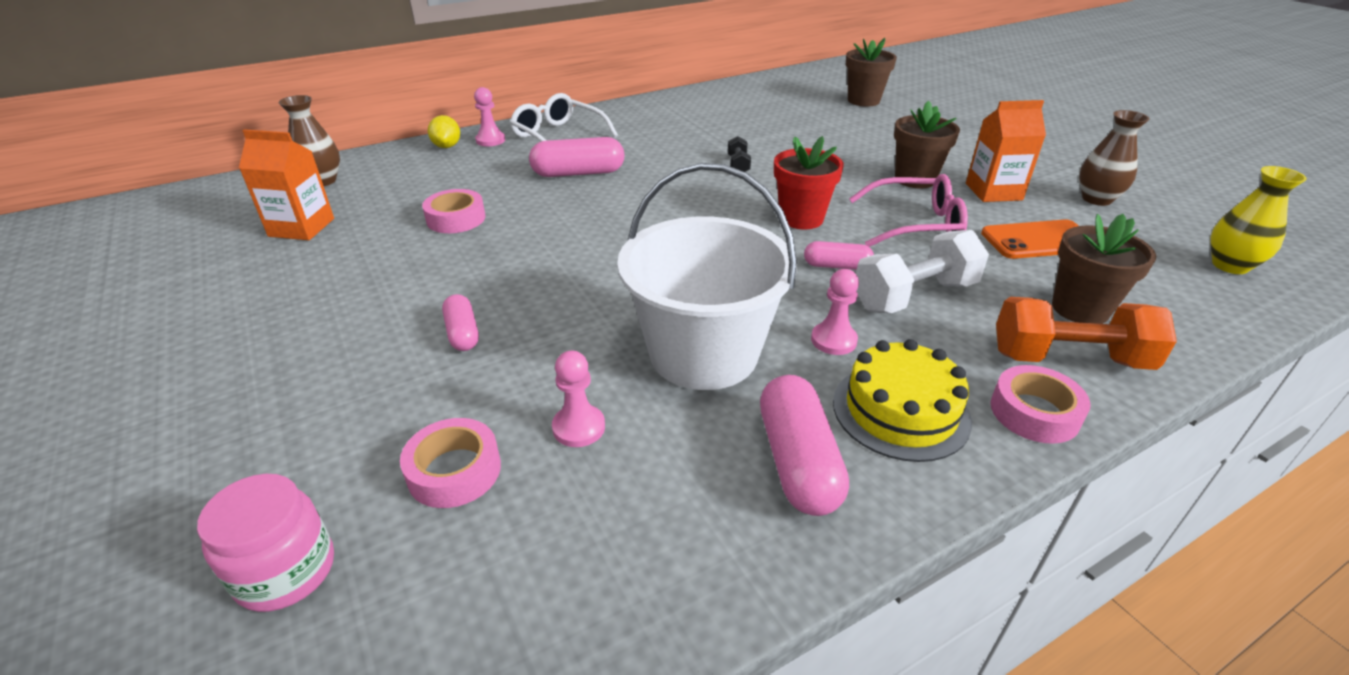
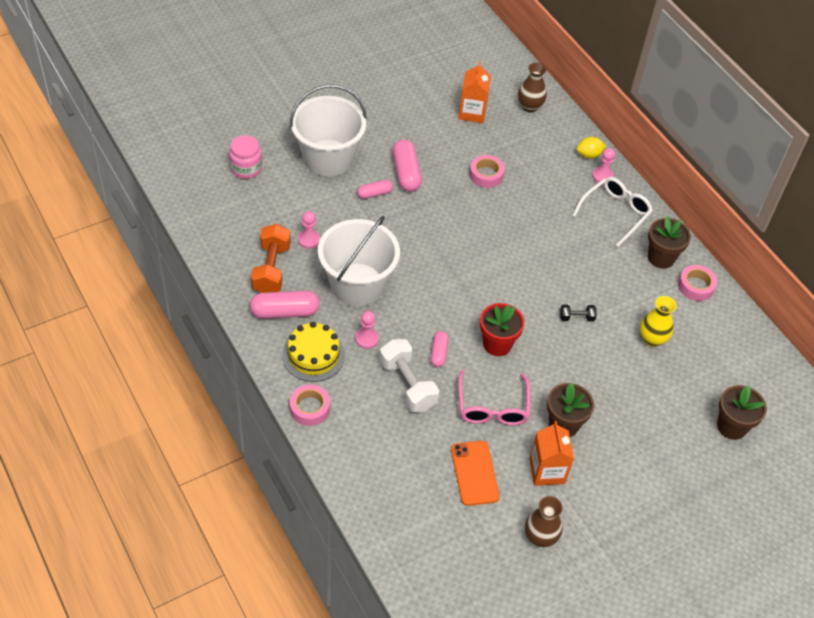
camera: 85 degrees right, 15 degrees up
pink tape [400,418,501,508] -> pink tape moved to [678,265,717,301]
pink capsule [529,137,625,177] -> pink capsule moved to [392,140,422,192]
orange dumbbell [996,297,1177,370] -> orange dumbbell moved to [251,224,291,293]
brown flower pot [1052,214,1156,324] -> brown flower pot moved to [648,216,691,269]
yellow vase [1211,166,1307,274] -> yellow vase moved to [640,296,677,347]
none -> white bucket [290,85,367,176]

